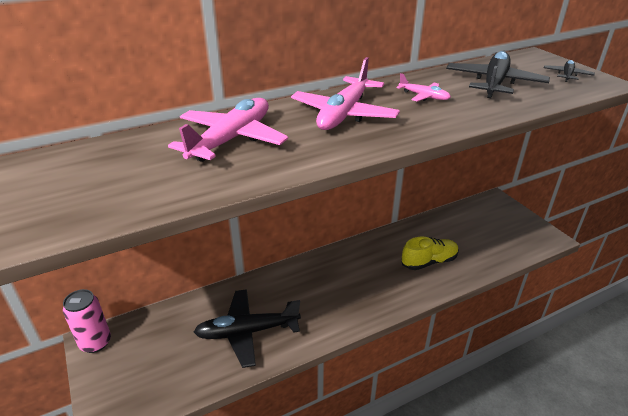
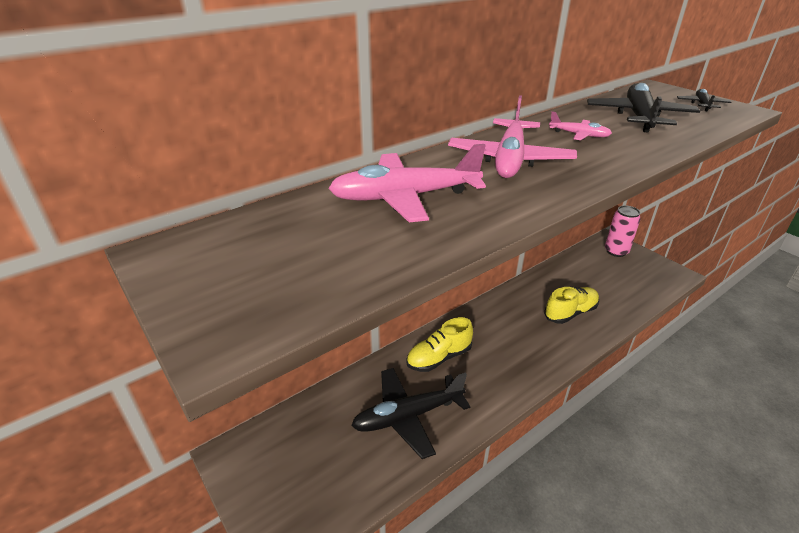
camera: 10 degrees left, 0 degrees up
pink can [63,289,111,353] -> pink can moved to [605,205,641,257]
pink plane [168,98,288,162] -> pink plane turned 120 degrees counterclockwise [328,144,486,222]
none -> yellow shoe [406,317,473,372]

